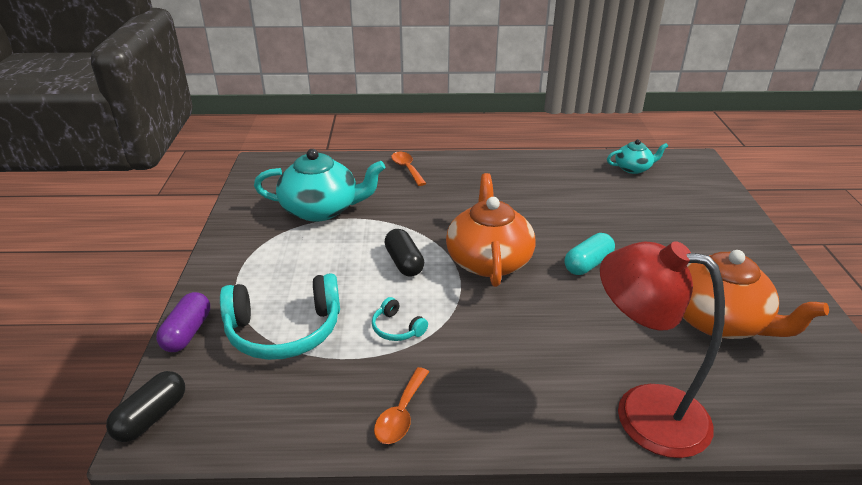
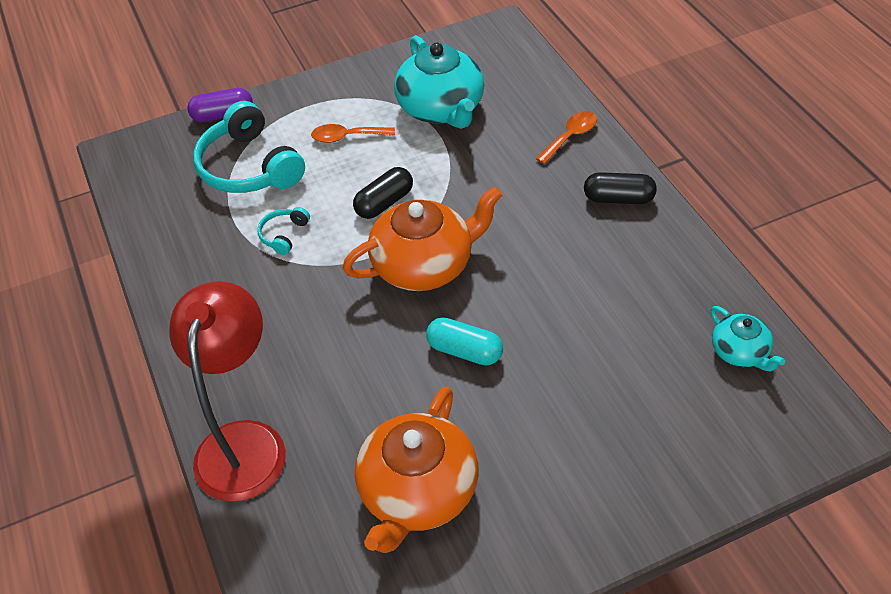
camera: 70 degrees right, 15 degrees up
black capsule [106,371,185,442] -> black capsule moved to [584,172,657,204]
orange spoon [374,367,429,444] -> orange spoon moved to [311,124,395,143]

